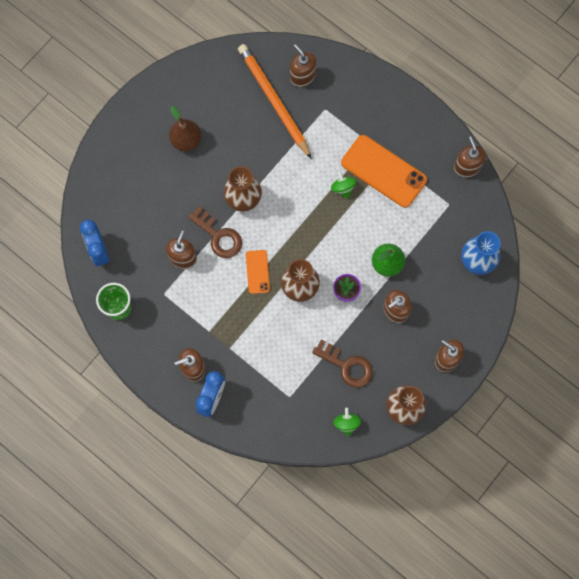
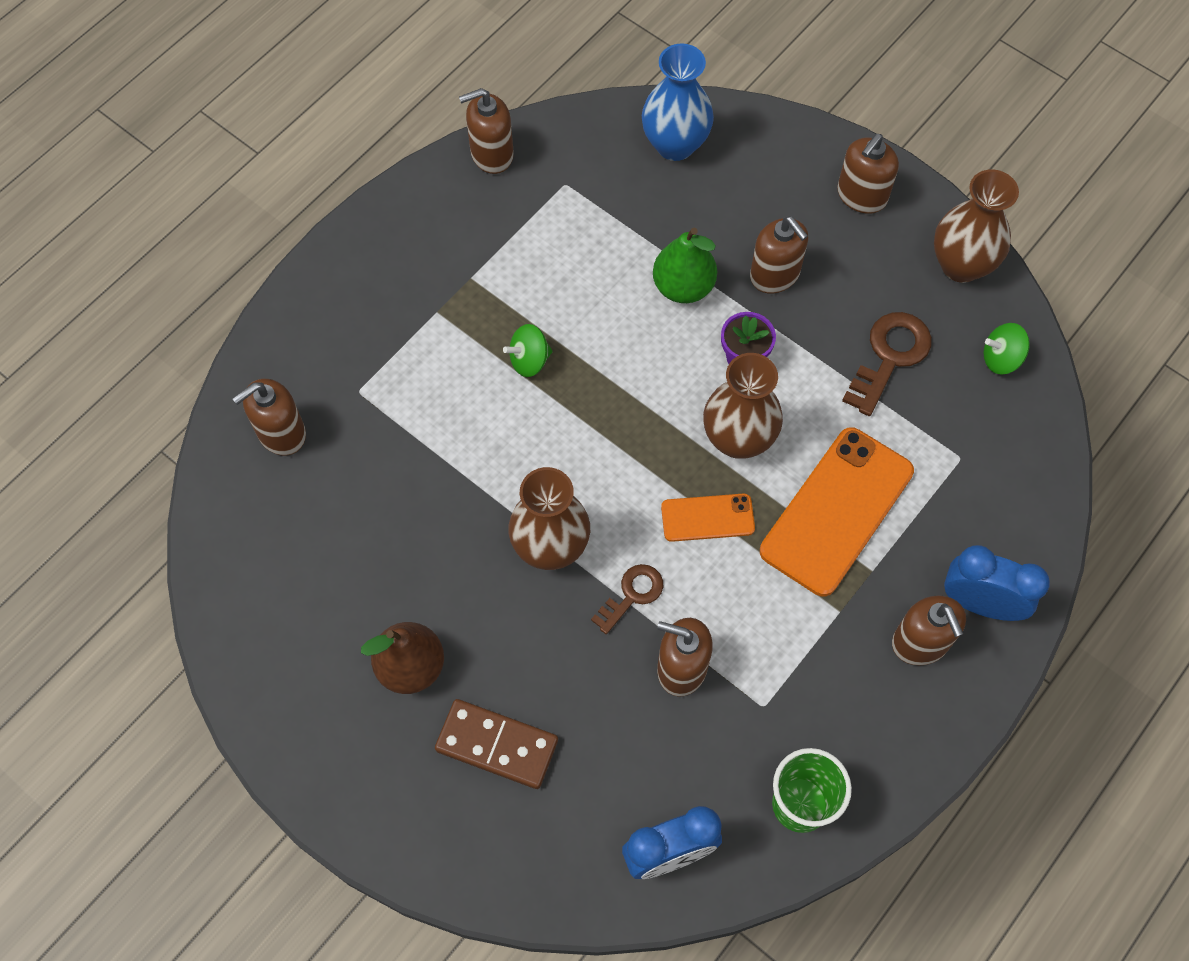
camera: 90 degrees left, 10 degrees down
brown key [188,206,242,258] -> brown key [591,564,663,634], size x0.64
orange pencil [238,44,312,159] -> none
orange phone [341,135,427,208] -> orange phone moved to [760,427,914,597]
none -> brown domino [435,699,558,789]

